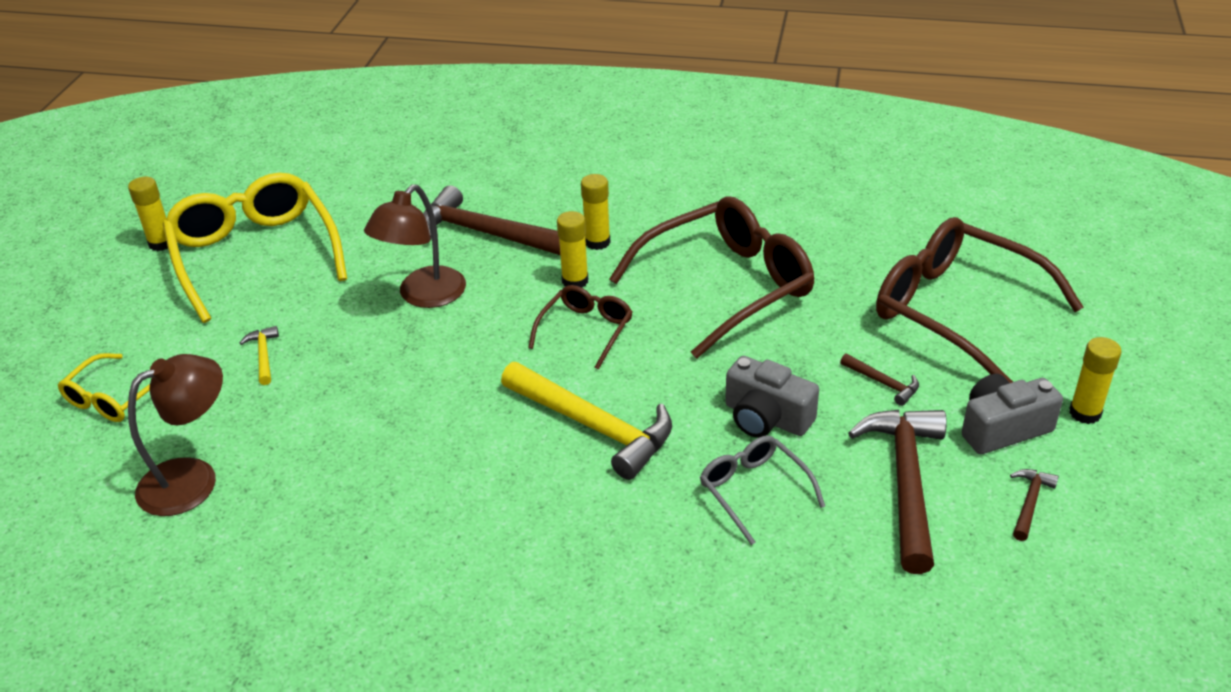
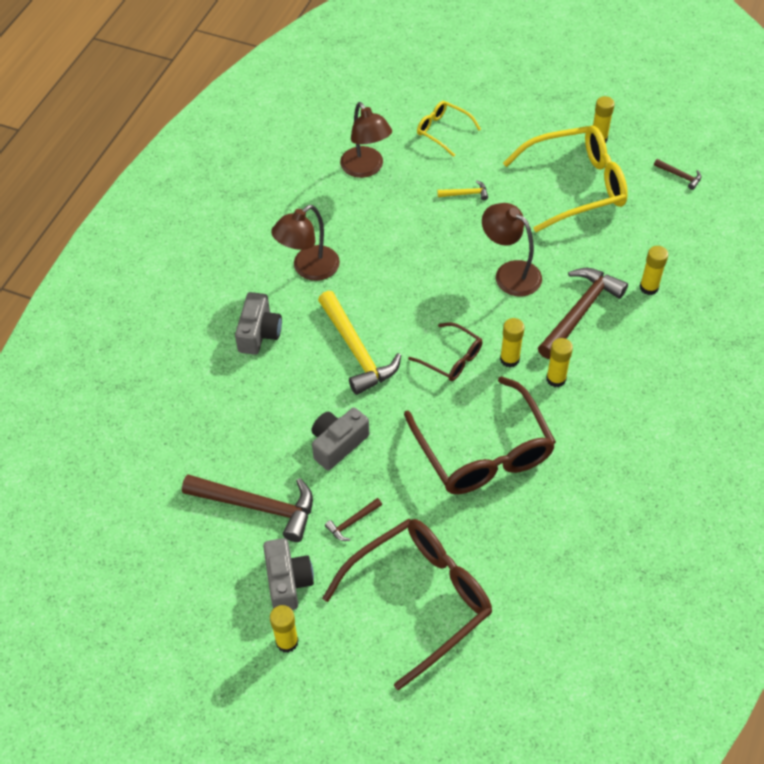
camera: 100 degrees right, 15 degrees up
yellow hammer [501,362,672,480] -> yellow hammer turned 75 degrees counterclockwise [318,291,401,395]
grey glasses [700,435,825,545] -> none
brown hammer [1010,469,1059,541] -> brown hammer moved to [654,159,702,190]
none -> grey camera [235,292,282,355]
none -> brown lamp [271,205,340,281]
none -> yellow glue stick [640,246,668,295]

